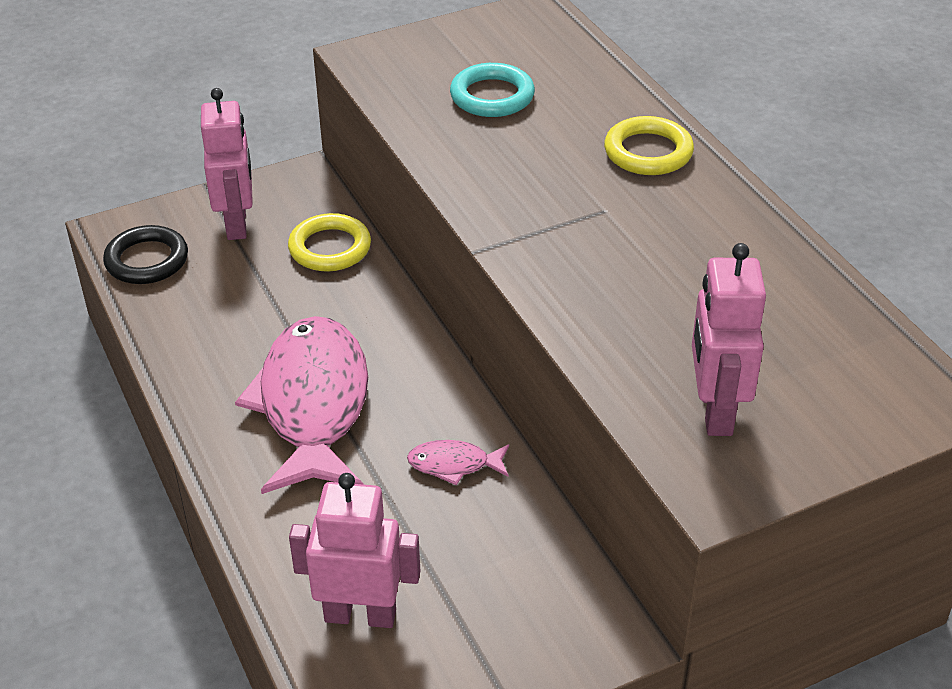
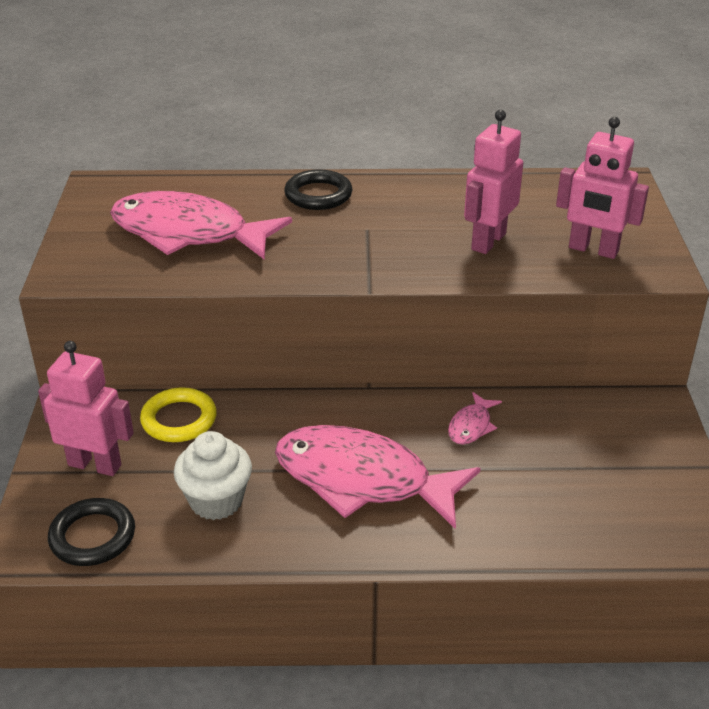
camera: 65 degrees left, 5 degrees down
pink robot [289,473,420,628] -> pink robot moved to [464,110,523,254]
turquoise ring [450,63,535,117] -> pink fish [110,191,292,260]
yellow ring [604,116,694,175] -> black ring [284,169,352,210]
none -> white cupcake [174,431,252,520]

